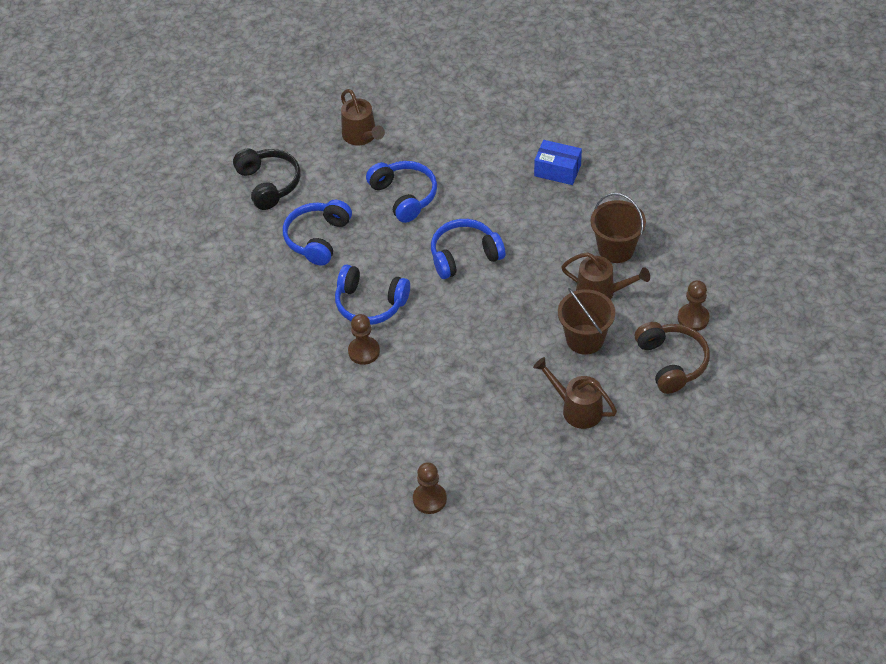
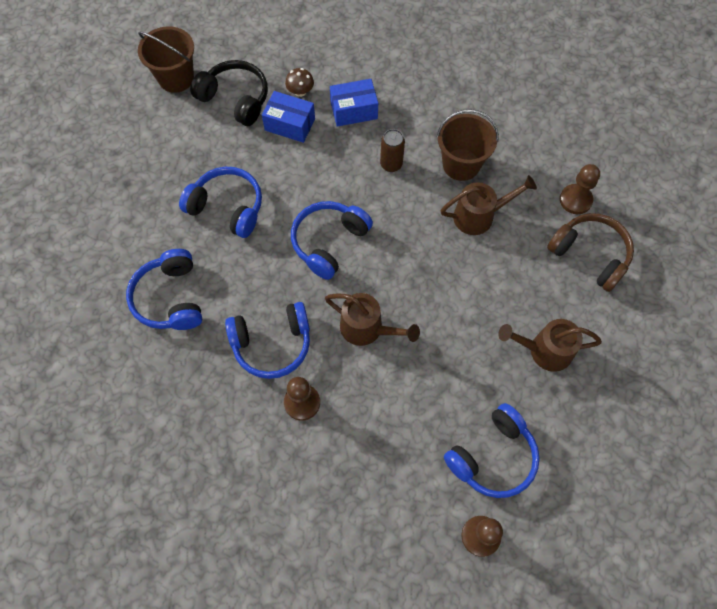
camera: 35 degrees left, 15 degrees up
black headphones [233,149,300,210] -> black headphones moved to [190,60,268,126]
brown watering can [341,89,385,145] -> brown watering can moved to [325,293,420,346]
brown bucket [558,288,615,355] -> brown bucket moved to [138,26,194,93]
none -> blue box [262,91,315,143]
none -> brown mushroom [285,68,314,97]
none -> brown can [380,129,405,172]
none -> blue headphones [444,403,540,498]

